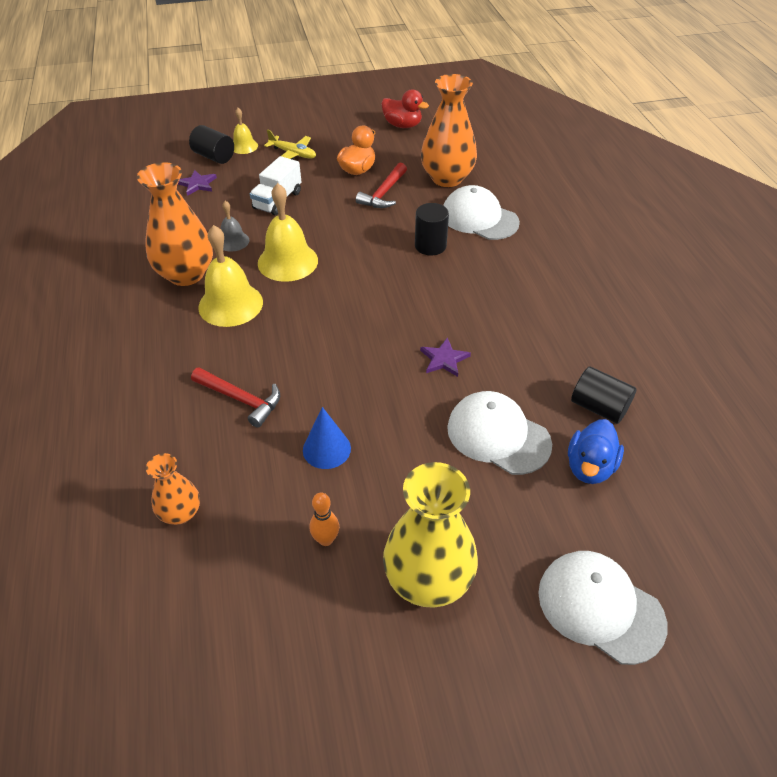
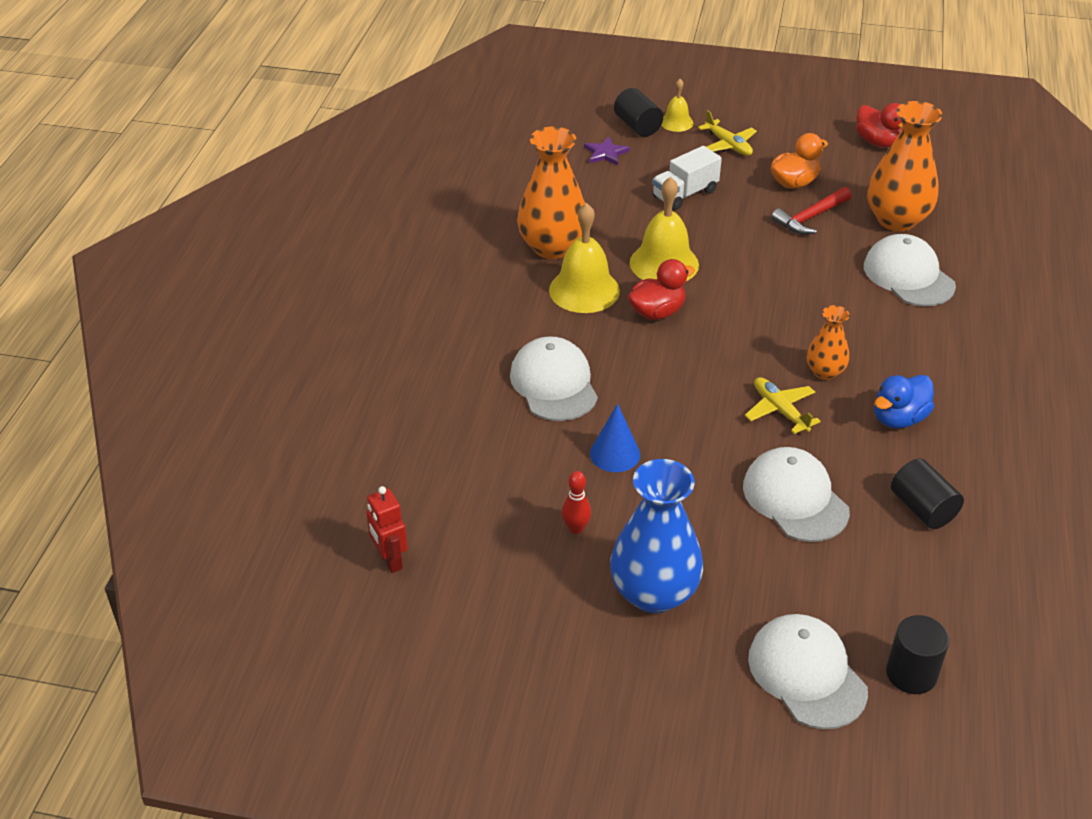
camera: 25 degrees right, 5 degrees down
orange vase [146,453,200,525] -> orange vase moved to [806,305,850,380]
red hammer [191,367,280,428] -> white cap [510,336,598,421]
grey bell [221,201,249,252] -> none
orange bowling pin [309,493,339,546] -> red bowling pin [562,471,591,534]
yellow vase [383,462,478,608] -> blue vase [610,459,703,613]
black cylinder [415,203,449,255] -> black cylinder moved to [886,615,949,694]
purple star [420,337,471,377] -> yellow plane [745,377,821,434]
blue duck [568,419,624,484] -> blue duck moved to [874,375,934,428]
none -> red robot [366,486,408,573]
none -> red duck [628,259,695,320]

